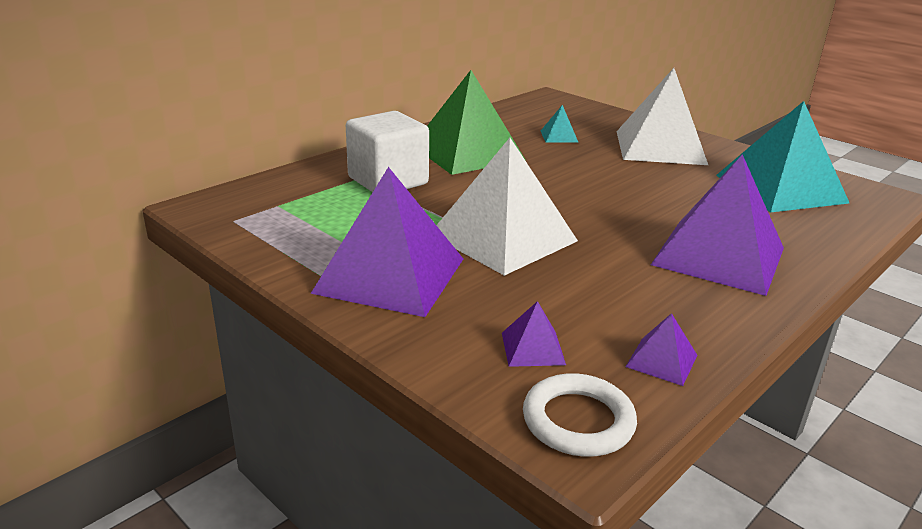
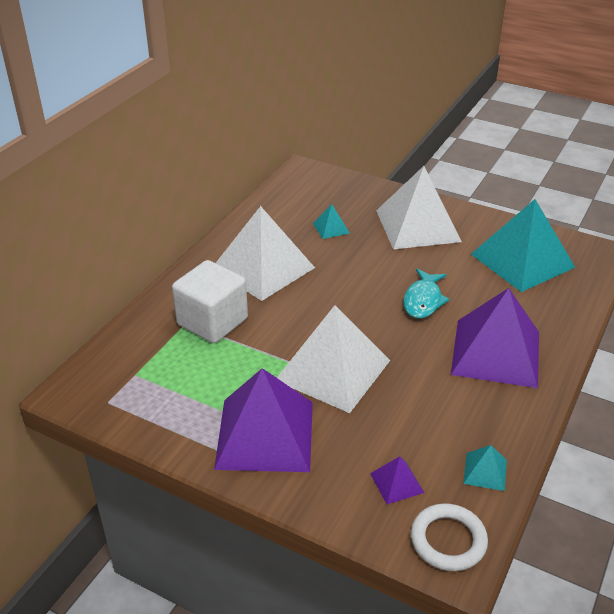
camera: 15 degrees left, 10 degrees up
green pyramid [427,70,525,175] -> white pyramid [216,206,315,301]
purple pyramid [625,313,697,386] -> turquoise pyramid [463,445,507,491]
none -> turquoise fish [403,269,450,318]

